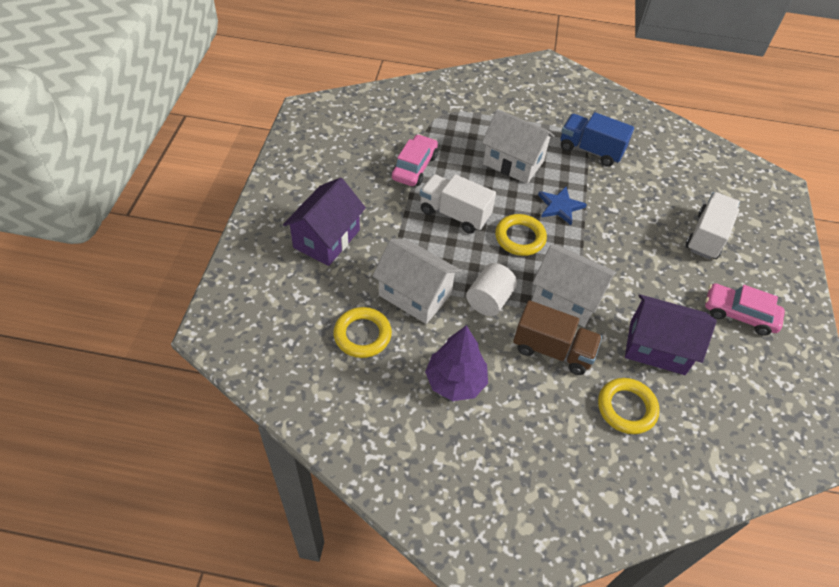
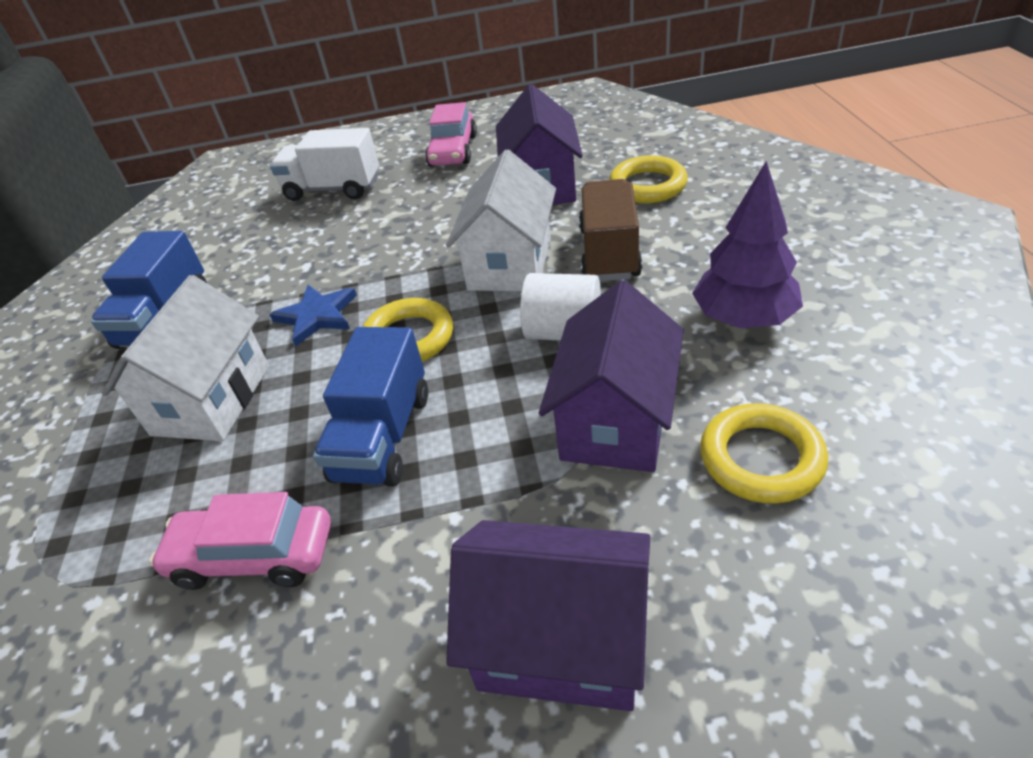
camera: 100 degrees left, 10 degrees down
white house [372,239,461,324] -> purple house [539,280,684,472]
white truck [420,174,496,234] -> blue truck [313,327,428,487]

